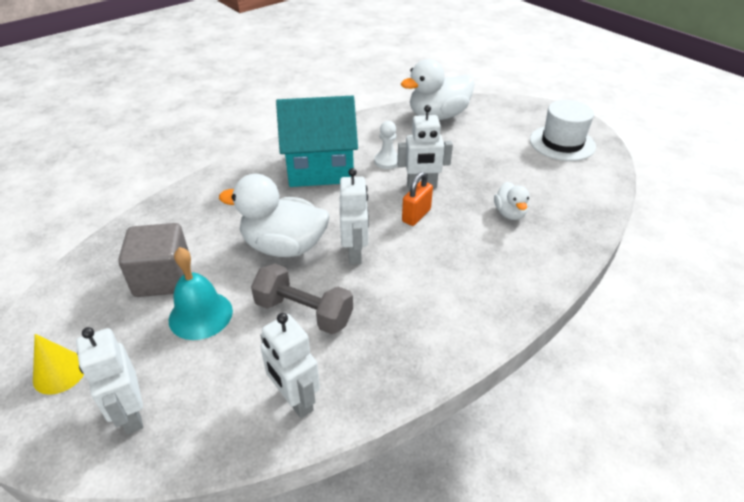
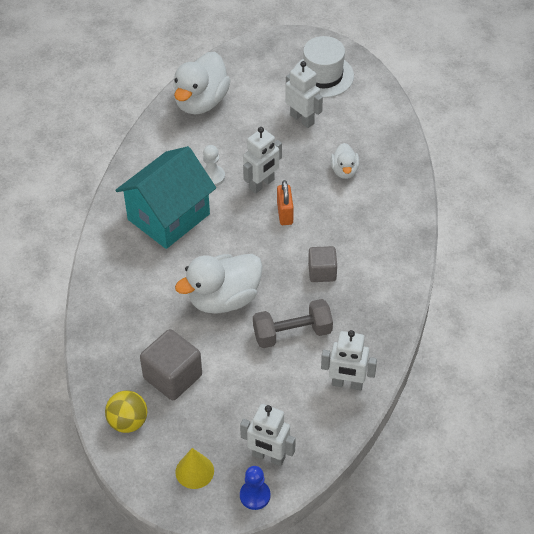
camera: 40 degrees left, 10 degrees up
turquoise bell [169,247,233,340] -> none
white robot [340,168,369,265] -> white robot moved to [286,61,323,128]
white duck [494,182,530,220] -> white duck turned 45 degrees clockwise [331,143,359,179]
none -> yellow ball [105,390,147,433]
none -> blue pawn [240,466,270,510]
none -> grey cube [308,246,337,282]

